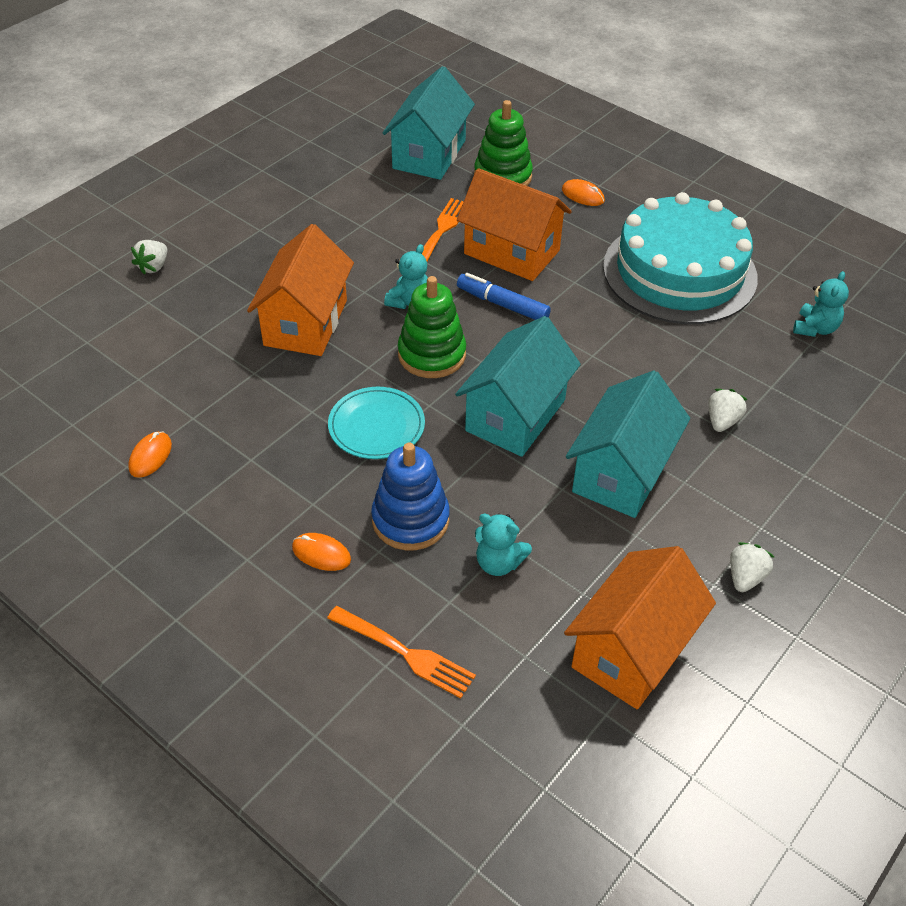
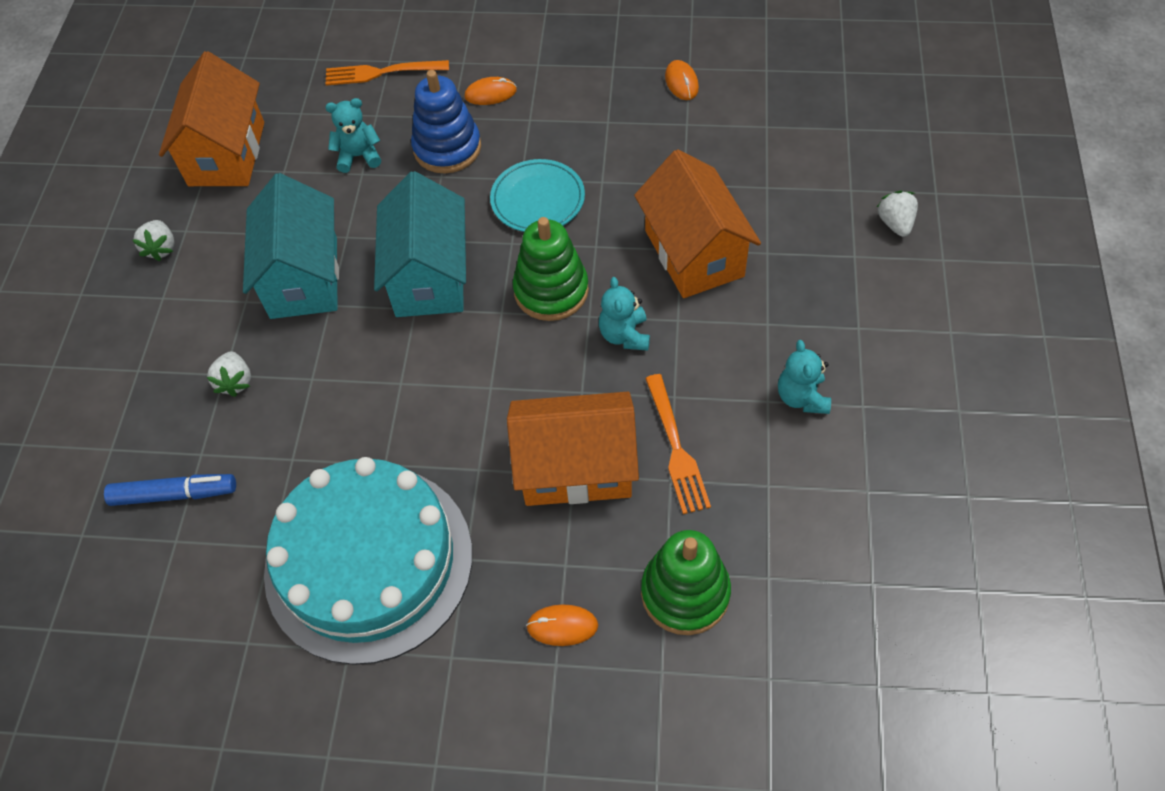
camera: 150 degrees right, 10 degrees up
turquoise house [382,66,475,180] -> none
blue marker [457,273,551,320] -> blue marker moved to [104,474,236,506]
turquoise teddy bear [793,271,849,337] -> turquoise teddy bear moved to [778,340,831,414]

